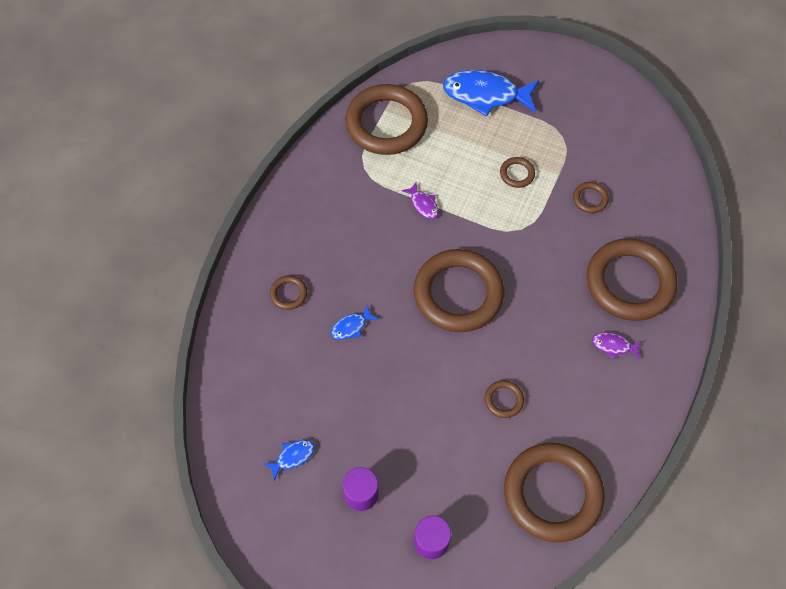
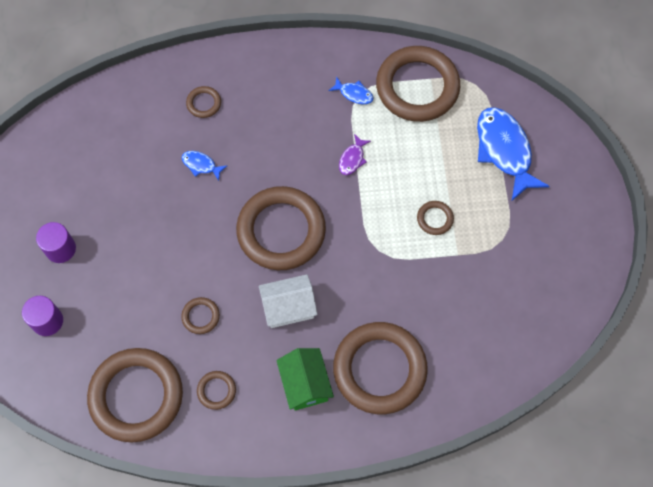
camera: 60 degrees right, 5 degrees up
blue fish [264,440,315,480] -> blue fish moved to [328,76,374,104]
brown ring [573,182,609,213] -> brown ring moved to [197,371,236,410]
purple fish [592,332,642,359] -> green house [276,348,334,410]
none -> white house [259,274,318,328]

